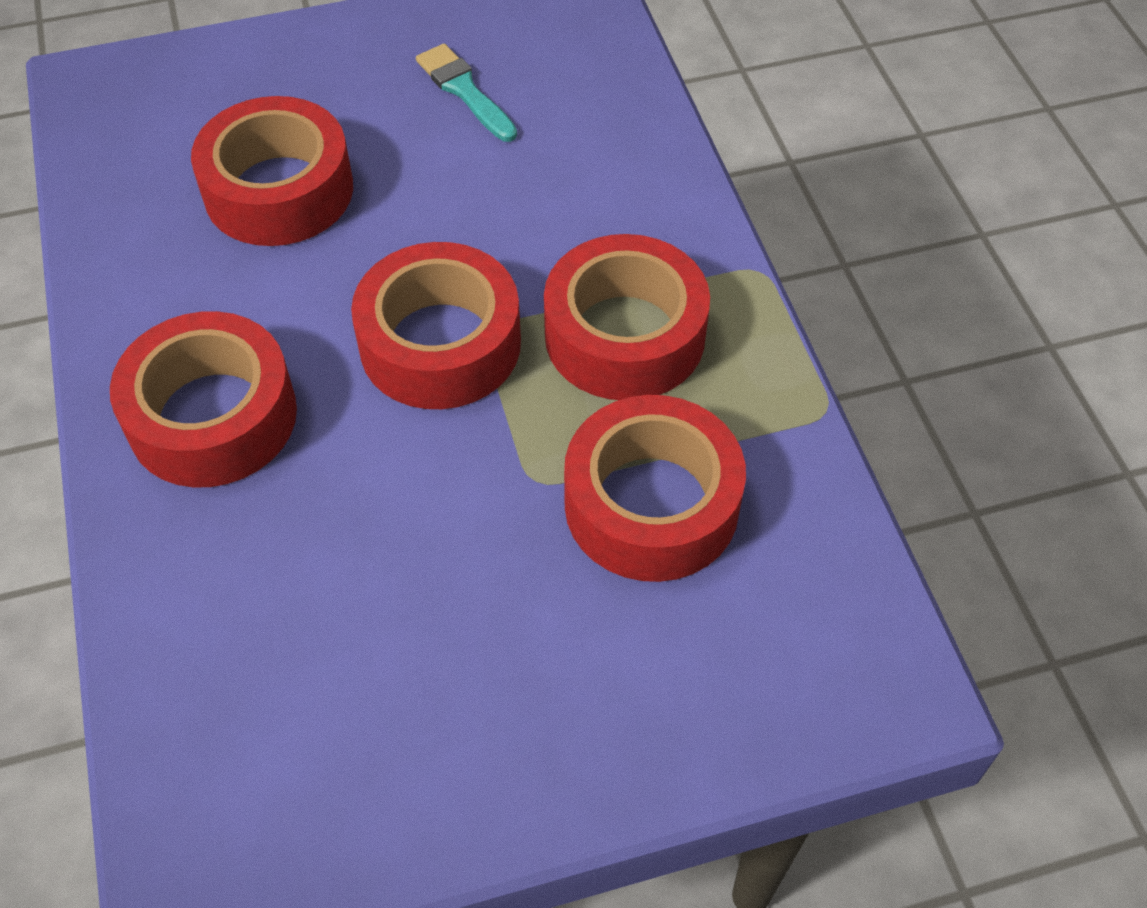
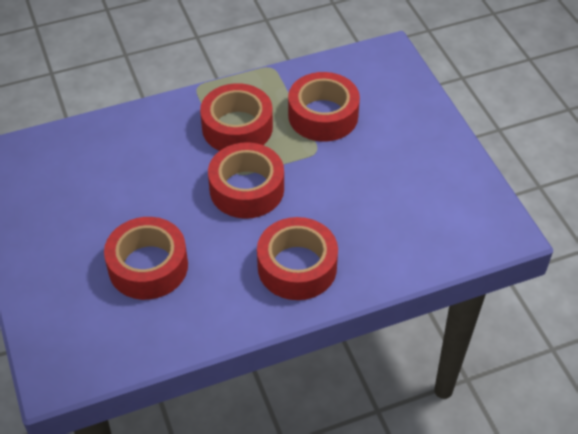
camera: 95 degrees left, 5 degrees down
turquoise brush [416,44,517,142] -> none

